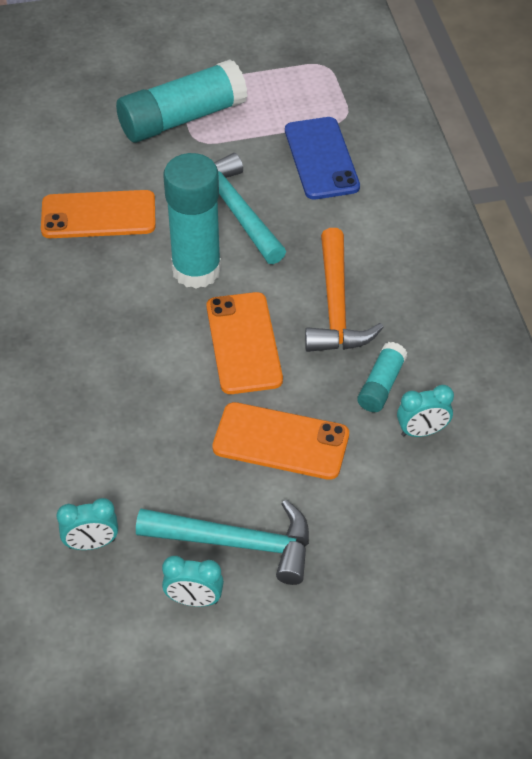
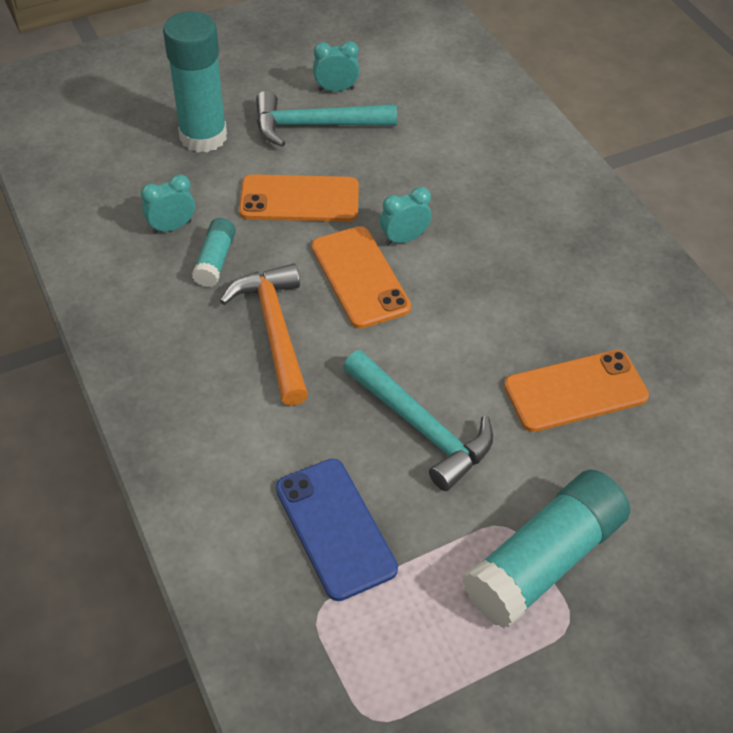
camera: 165 degrees right, 0 degrees up
turquoise clock [57,498,118,550] -> turquoise clock moved to [380,187,432,245]
turquoise glue stick [163,153,221,289] -> turquoise glue stick moved to [163,11,227,153]

